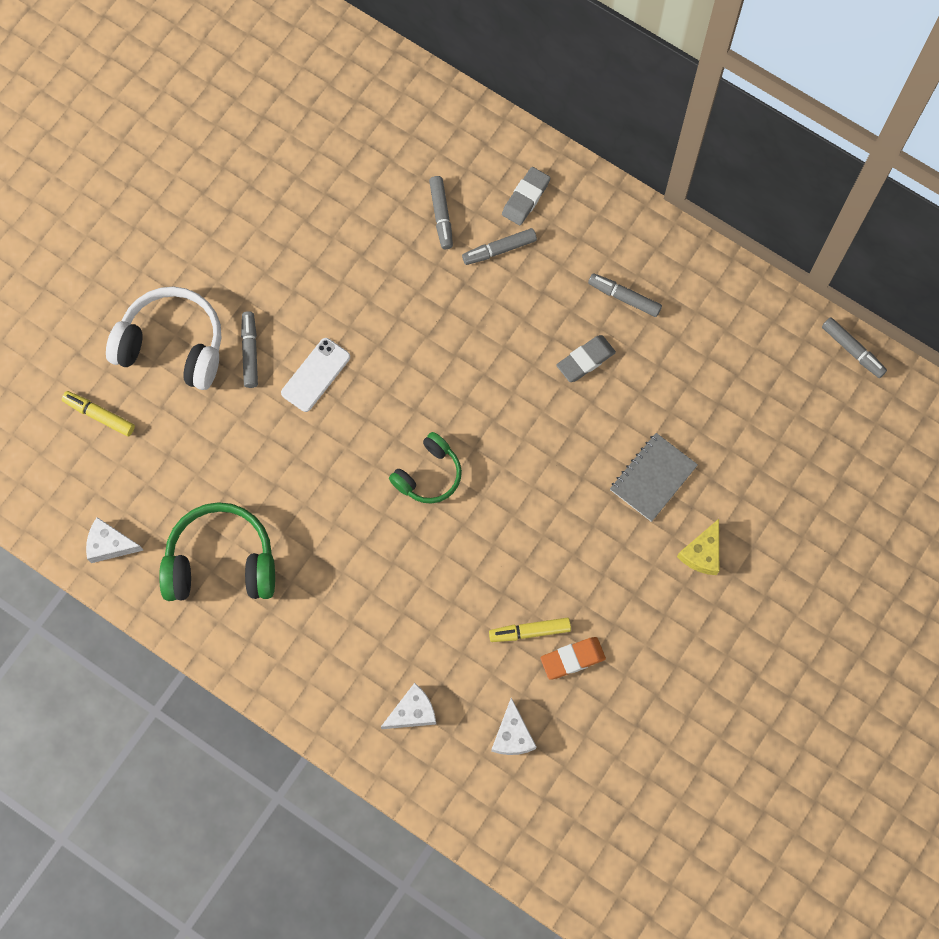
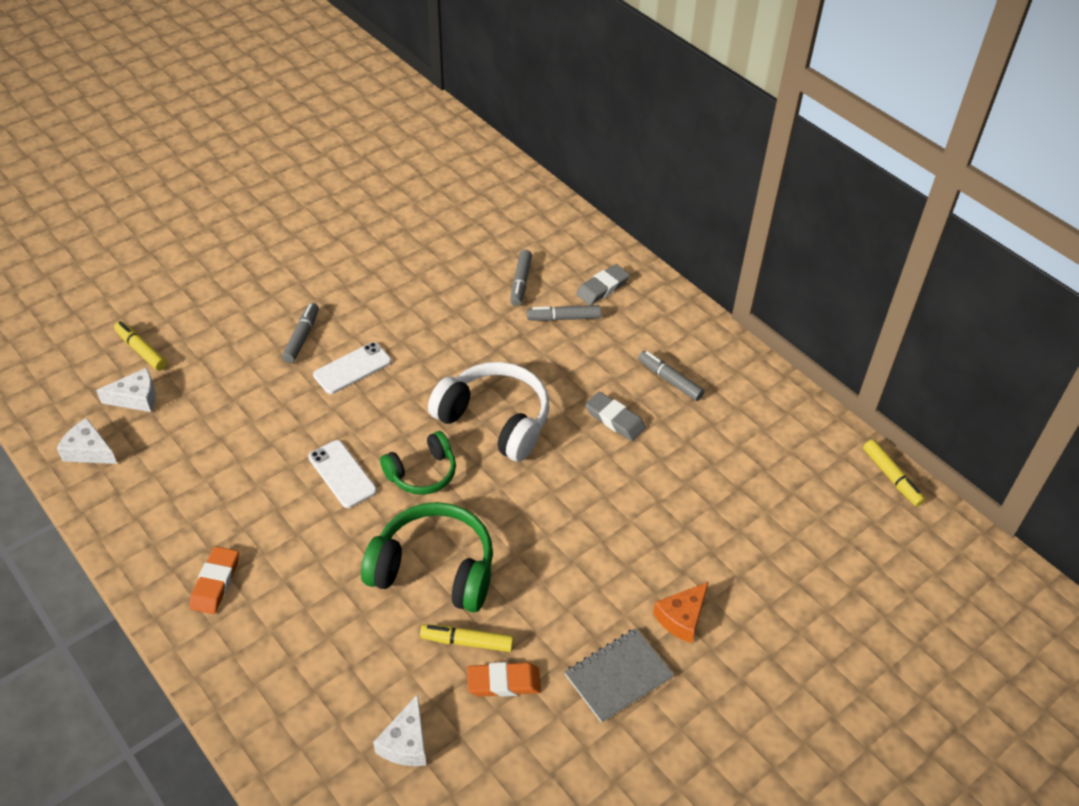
camera: 15 degrees right, 25 degrees down
white headphones [106,286,221,390] -> white headphones moved to [428,362,550,462]
green headphones [159,502,275,601] -> green headphones moved to [361,502,493,612]
white cheese [381,683,436,729] -> white cheese moved to [96,368,156,412]
grey eraser [556,335,616,382] -> grey eraser turned 60 degrees clockwise [585,392,646,441]
grey notebook [610,433,698,522] -> grey notebook moved to [565,628,674,723]
yellow cheese [677,519,719,575] -> orange cheese [653,582,708,643]
grey marker [822,317,887,378] -> yellow marker [863,439,925,506]
none -> orange eraser [189,546,239,614]
none -> white phone [308,440,377,508]

